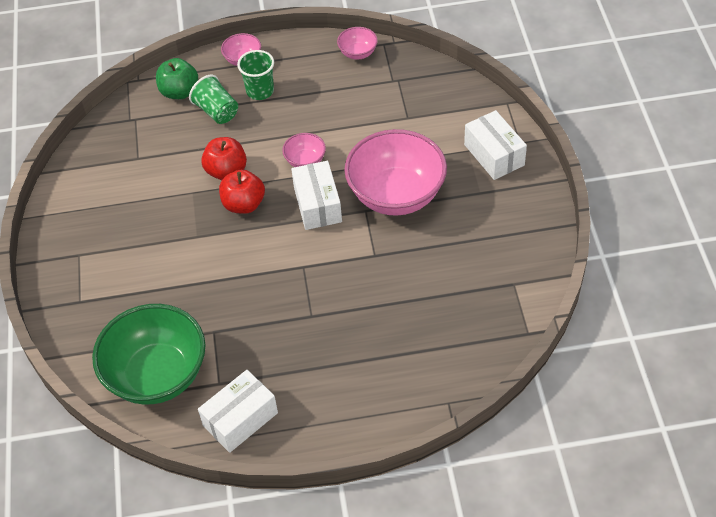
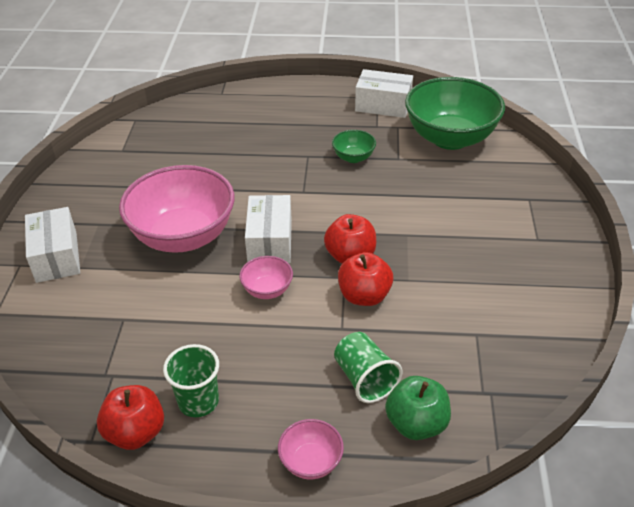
camera: 170 degrees left, 10 degrees down
white box [198,370,278,453] -> white box turned 45 degrees clockwise [355,69,413,118]
green cup [237,50,274,100] -> green cup moved to [163,344,219,417]
pink bowl [337,27,378,60] -> red apple [97,385,164,450]
none -> green bowl [332,130,376,163]

